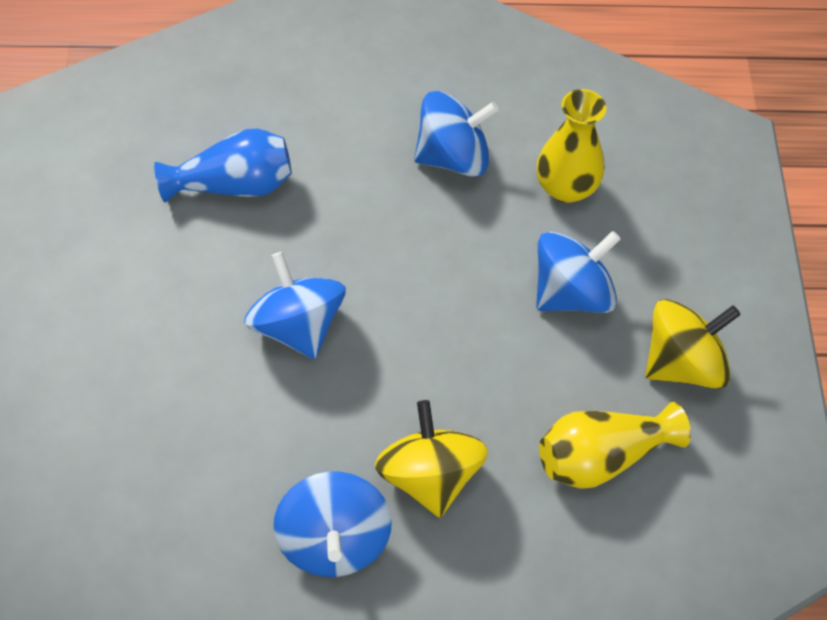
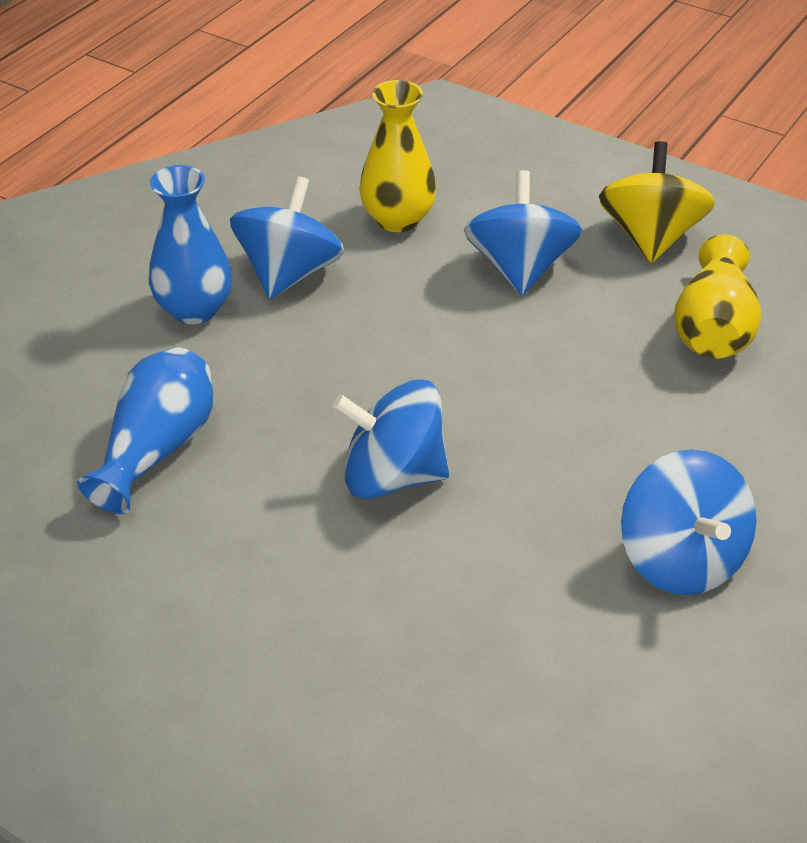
camera: 55 degrees left, 15 degrees down
blue spinning top [274,471,392,577] -> blue spinning top turned 45 degrees clockwise [621,449,757,595]
yellow spinning top [375,400,488,518] -> none
none -> blue vase [149,165,232,324]

